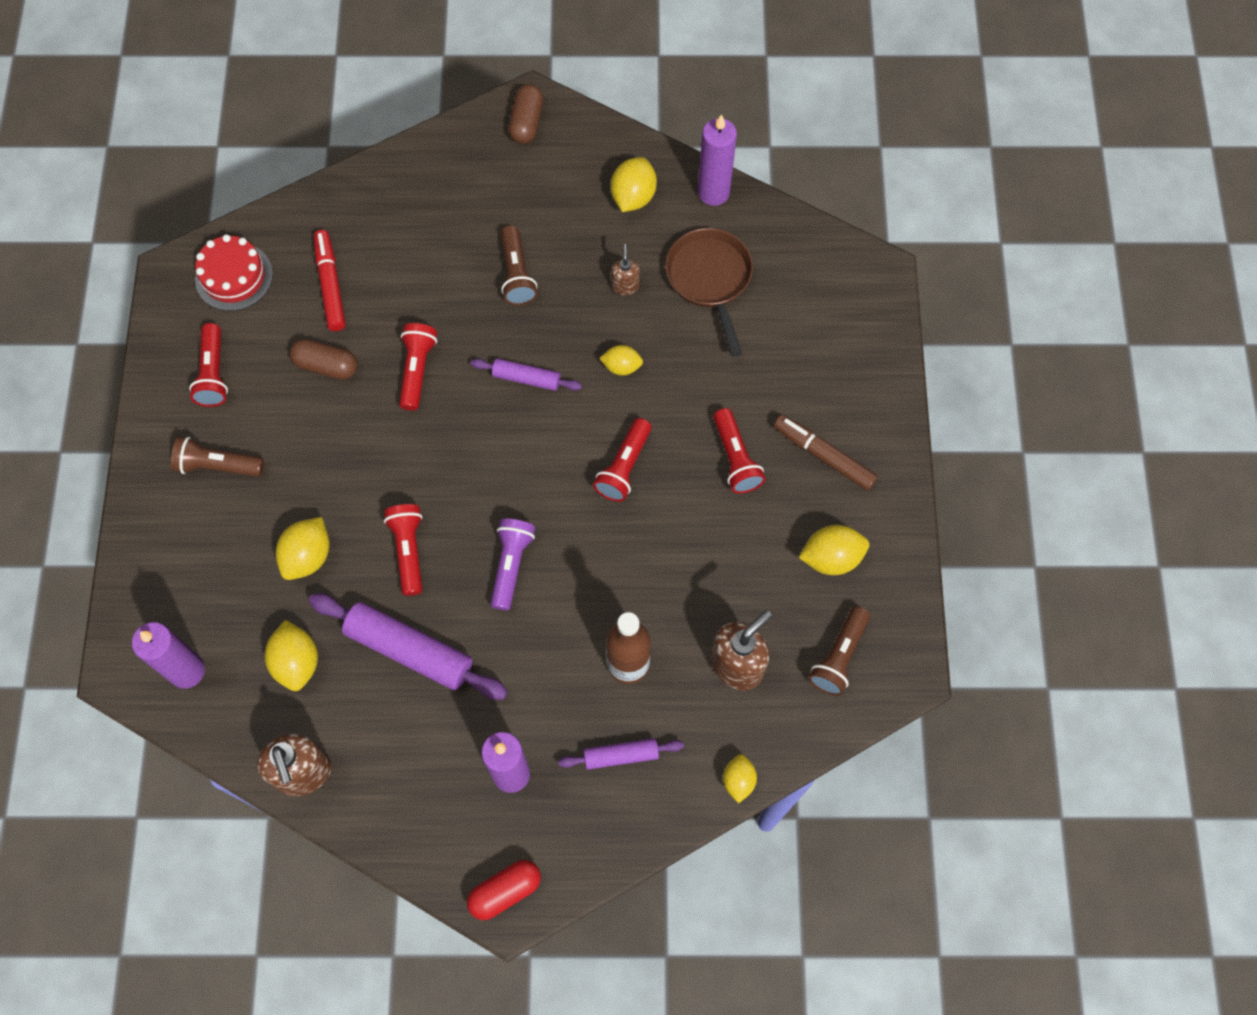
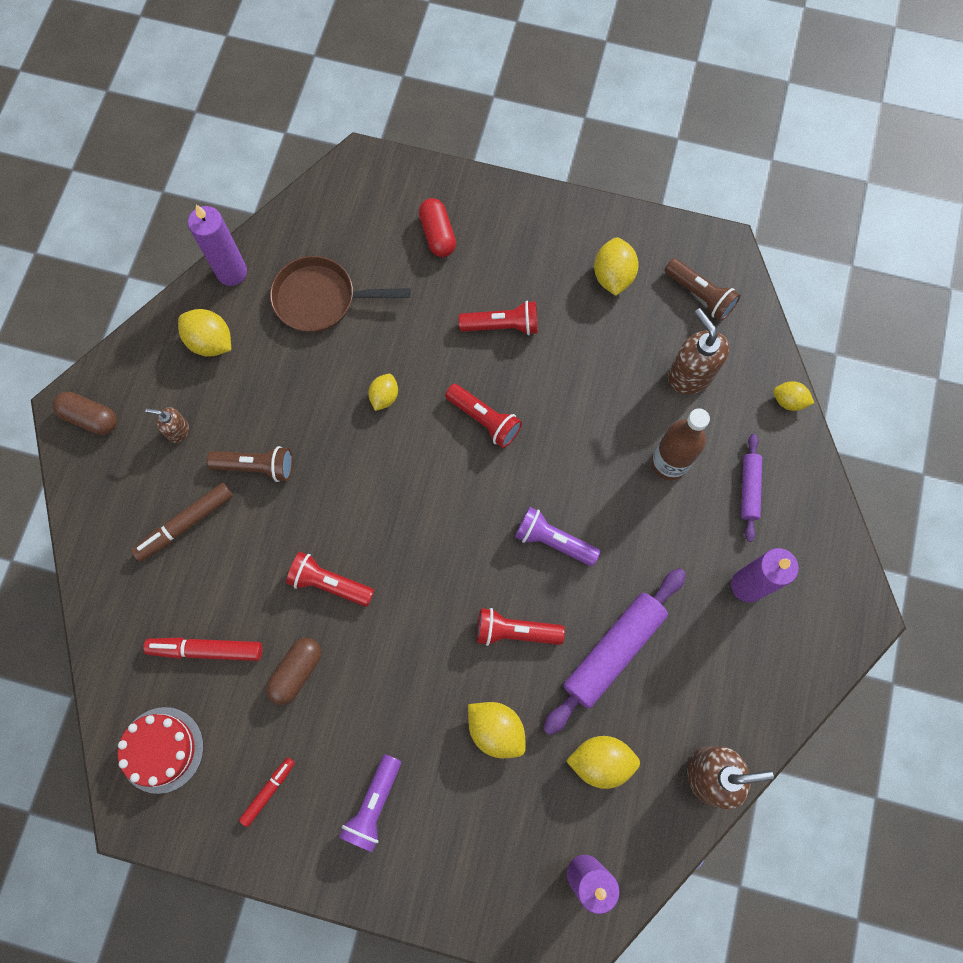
camera: 75 degrees left, 5 degrees up
brown flashlight [171,437,264,477] -> purple flashlight [339,754,401,852]
red flashlight [189,323,228,407] -> red marker [239,757,295,827]
red capsule [467,860,541,920] -> red capsule moved to [419,198,456,257]
purple rolling pin [471,358,582,391] -> none
brown soap dispenser [611,244,640,295] -> brown soap dispenser moved to [145,407,189,443]
brown marker [774,415,878,491] -> brown marker moved to [131,483,233,562]

